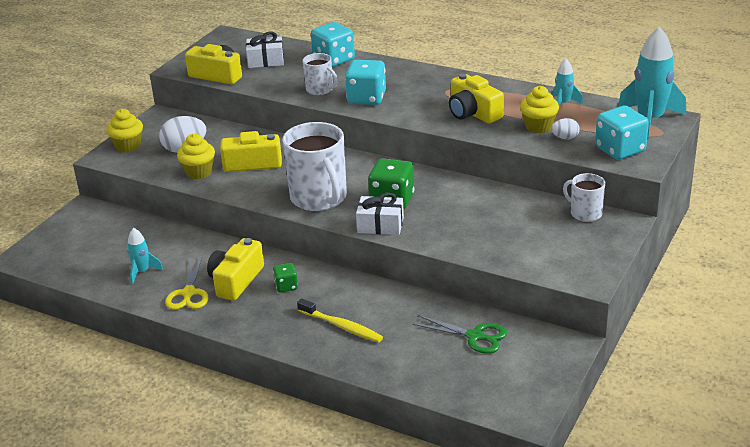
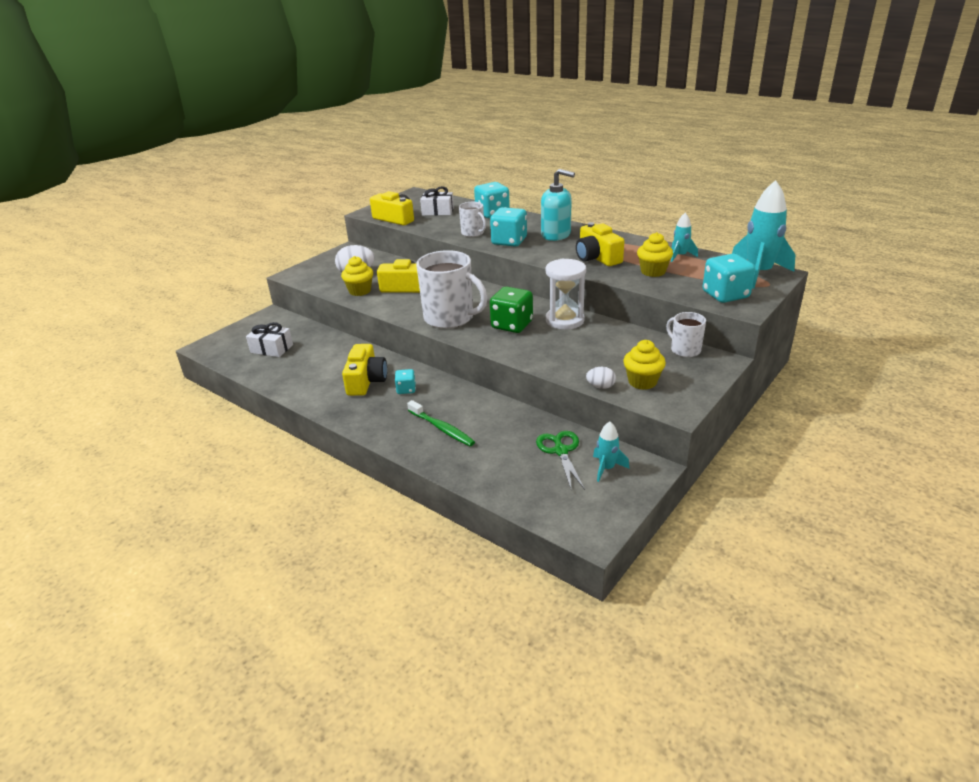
camera: 10 degrees right, 0 degrees up
yellow cupcake [106,109,143,153] -> yellow cupcake moved to [623,340,666,390]
turquoise rocket [127,228,163,284] -> turquoise rocket moved to [593,422,629,482]
yellow scissors [165,257,208,310] -> none
yellow camera [207,238,264,301] -> yellow camera turned 150 degrees clockwise [342,344,387,396]
green dice [273,263,298,293] -> turquoise dice [395,369,416,394]
white mug [282,122,347,211] -> white mug turned 45 degrees counterclockwise [416,250,488,329]
yellow toothbrush [297,298,383,343] -> green toothbrush [407,400,475,446]
white gift [356,192,404,235] -> white gift moved to [246,322,293,357]
green scissors [413,315,507,354] -> green scissors turned 135 degrees counterclockwise [536,431,585,491]
white egg [551,118,580,139] -> white egg moved to [586,367,616,389]
none -> turquoise soap dispenser [541,169,575,241]
none -> white hourglass [546,259,586,330]

